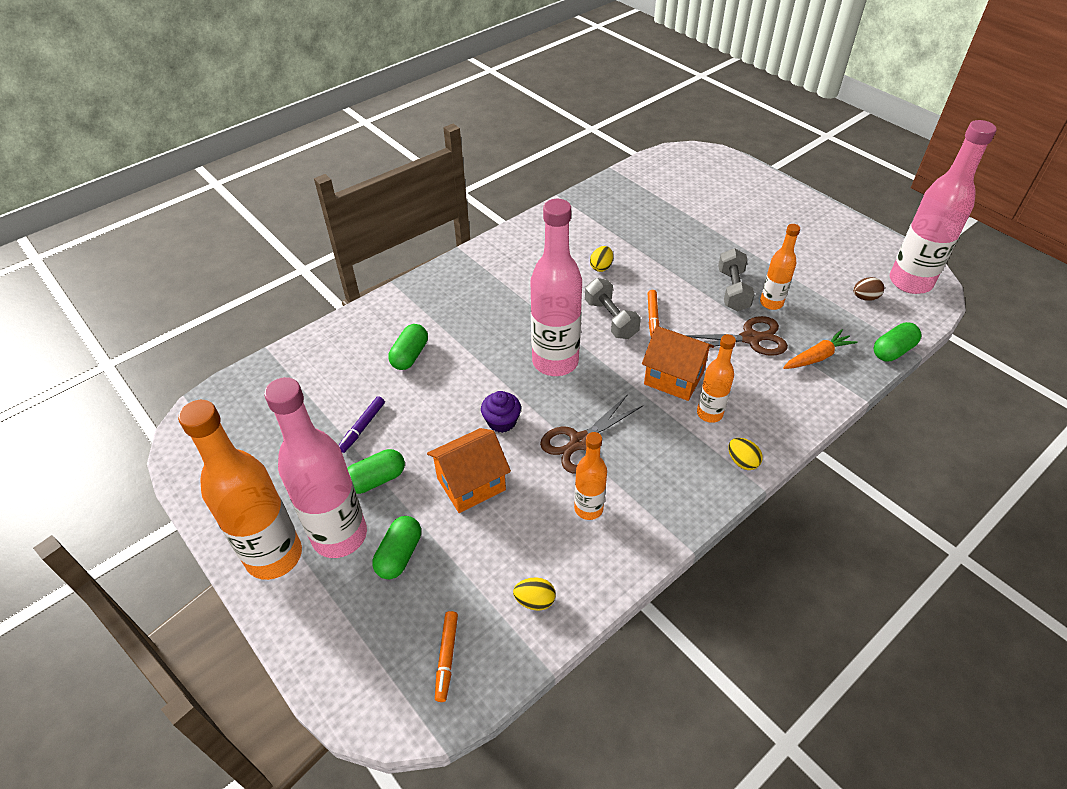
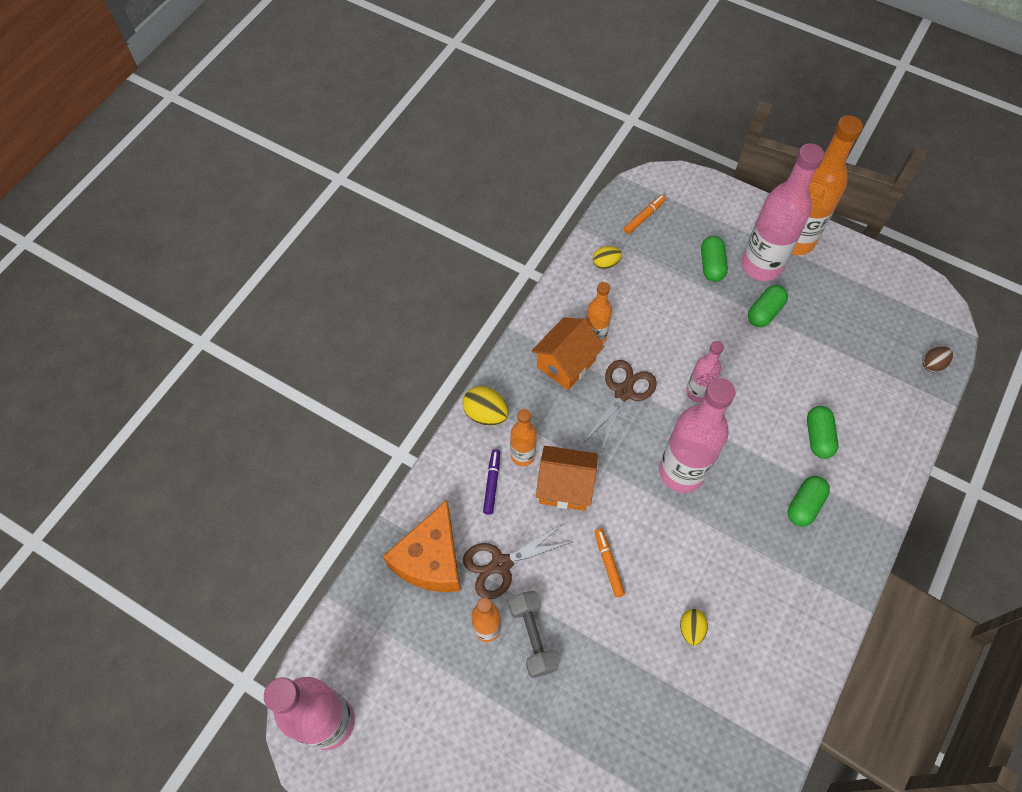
camera: 160 degrees right, 15 degrees up
purple marker [338,396,385,453] -> purple marker moved to [483,449,500,515]
orange house [427,428,511,513] -> orange house moved to [532,317,604,390]
orange marker [435,611,458,702] -> orange marker turned 60 degrees clockwise [624,195,666,234]
purple cupcake [481,391,521,433] -> pink bottle [686,341,724,402]
grey dumbbell [585,278,641,339] -> none
yellow egg [728,438,763,470] -> yellow egg [462,386,509,426], size x1.52
orange carrot [783,329,857,369] -> orange cheese [383,500,460,592]
brown egg [853,277,884,301] -> brown egg moved to [922,347,953,372]
green capsule [874,322,921,361] -> green capsule moved to [788,476,830,527]

